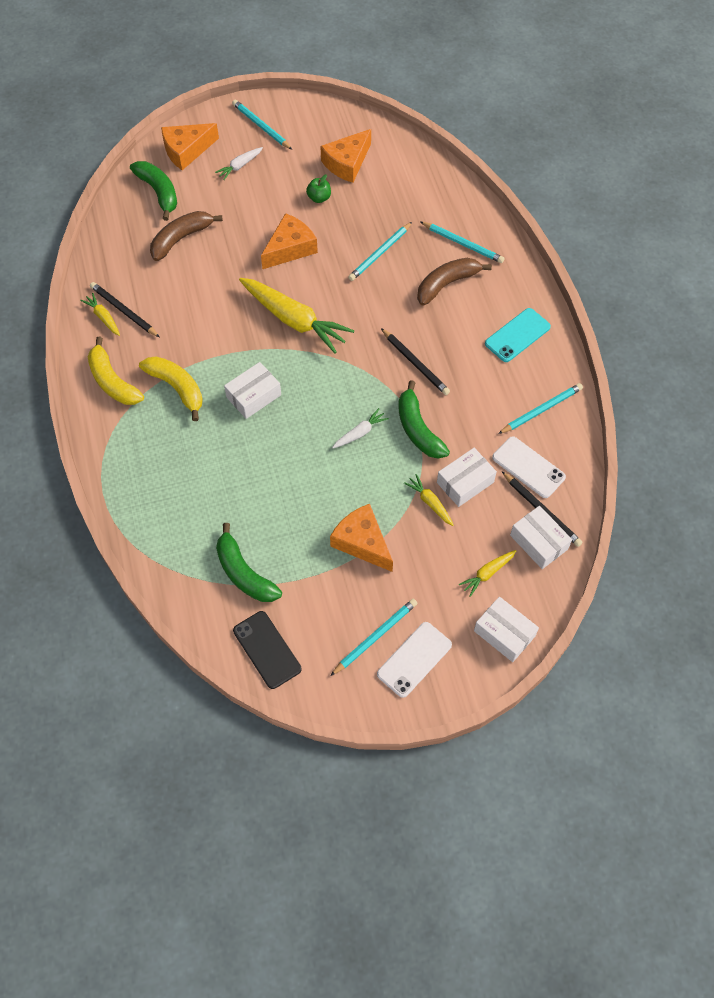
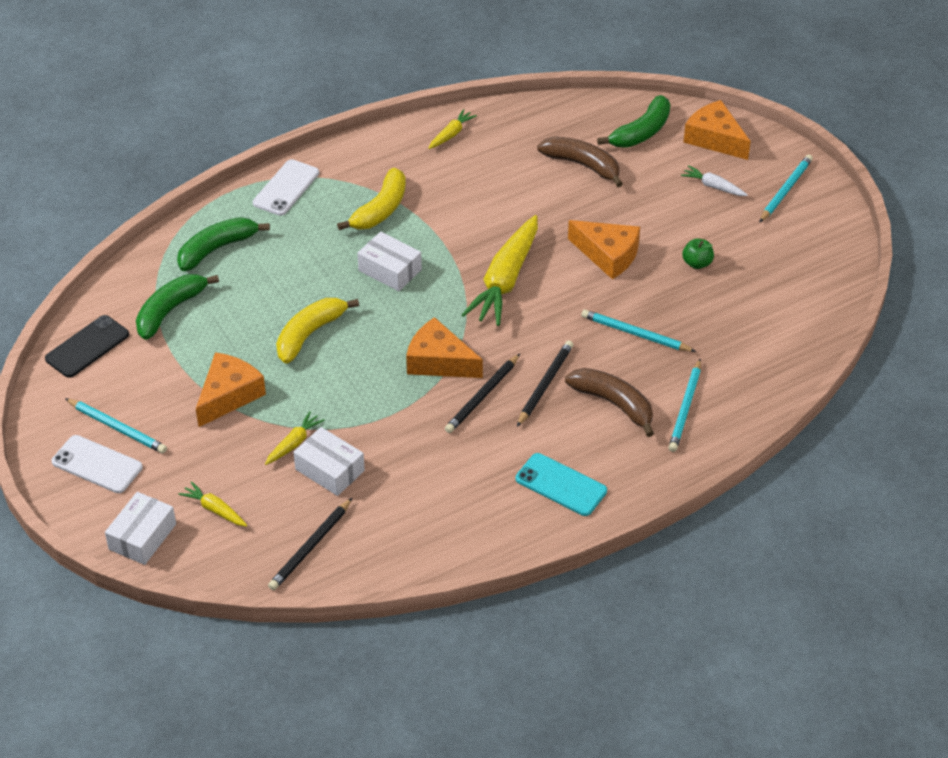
camera: 75 degrees right, 15 degrees down
yellow banana [88,337,144,405] -> yellow banana moved to [276,298,359,364]
black pencil [90,282,160,337] -> black pencil moved to [517,340,573,427]
orange cheese [320,129,371,183] -> orange cheese moved to [406,317,483,378]
white carrot [332,408,389,448] -> none
green banana [398,380,450,458] -> green banana moved to [177,217,270,271]
white phone [492,436,566,498] -> white phone moved to [253,159,319,216]
turquoise pencil [498,383,583,434] -> none
white box [510,506,572,569] -> none

